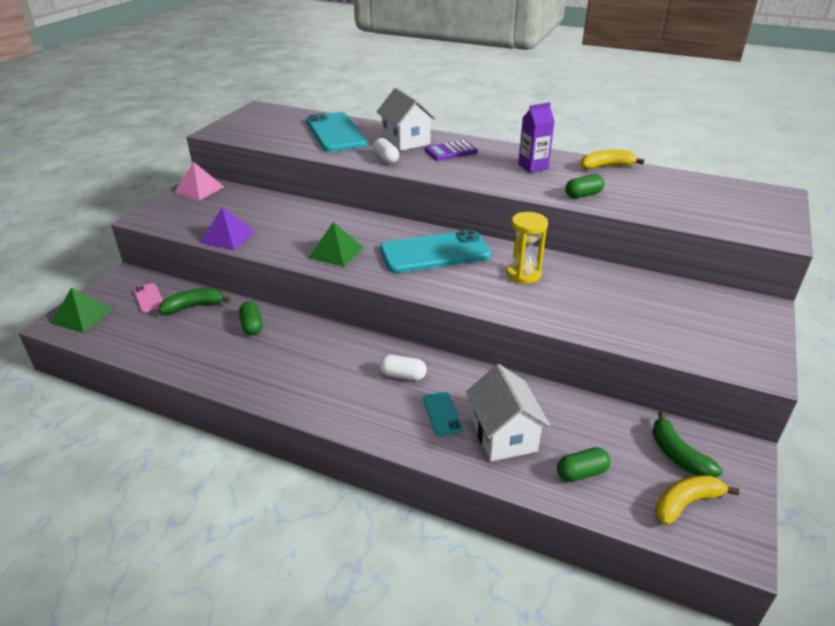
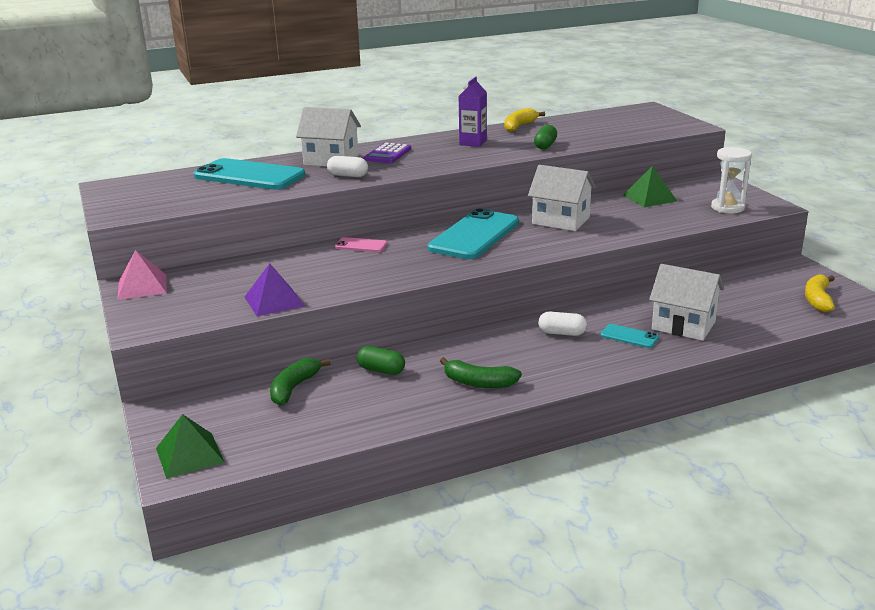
camera: 45 degrees left, 10 degrees down
pink phone [133,283,163,313] -> pink phone moved to [335,237,387,252]
green pyramid [308,222,363,267] -> green pyramid moved to [623,166,677,207]
white capsule [379,355,427,381] -> white capsule turned 45 degrees clockwise [538,312,587,336]
yellow hourglass [507,212,548,284] -> white house [528,165,596,231]
green capsule [557,447,611,482] -> none
green banana [652,411,722,477] -> green banana moved to [440,357,522,388]
none -> white hourglass [711,147,752,213]

